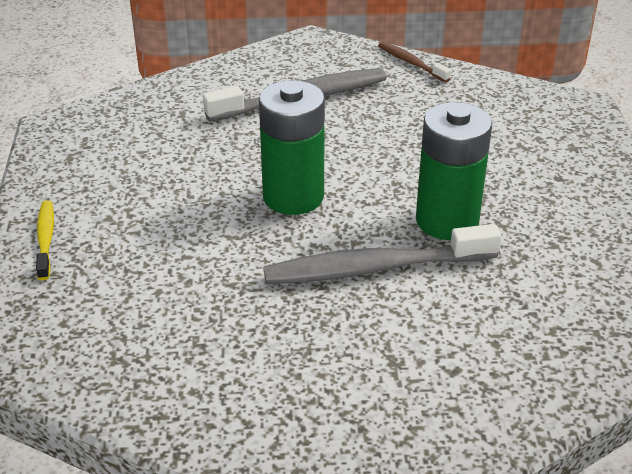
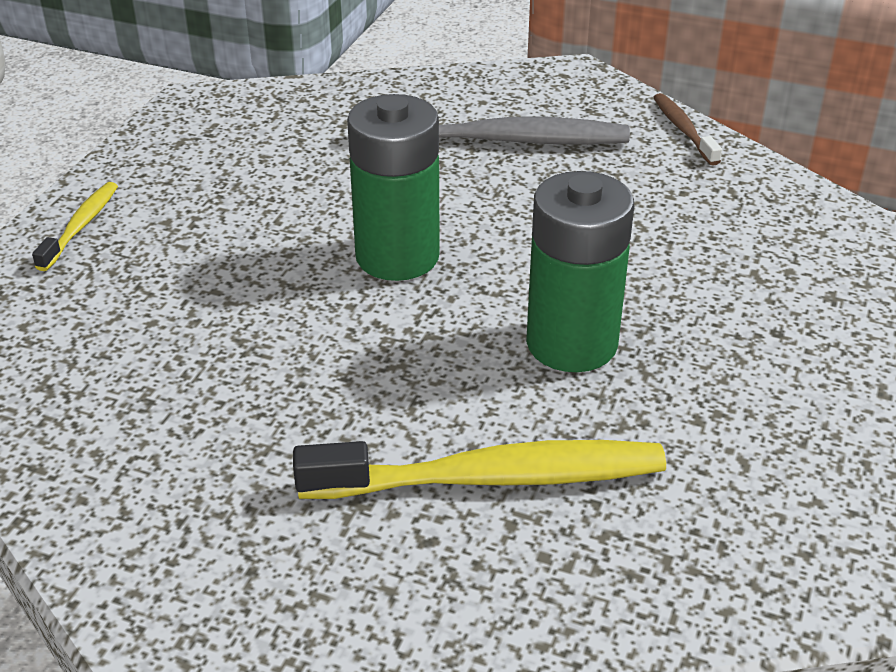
camera: 25 degrees right, 0 degrees up
grey toothbrush [263,224,501,284] -> none
none -> yellow toothbrush [293,440,666,499]

